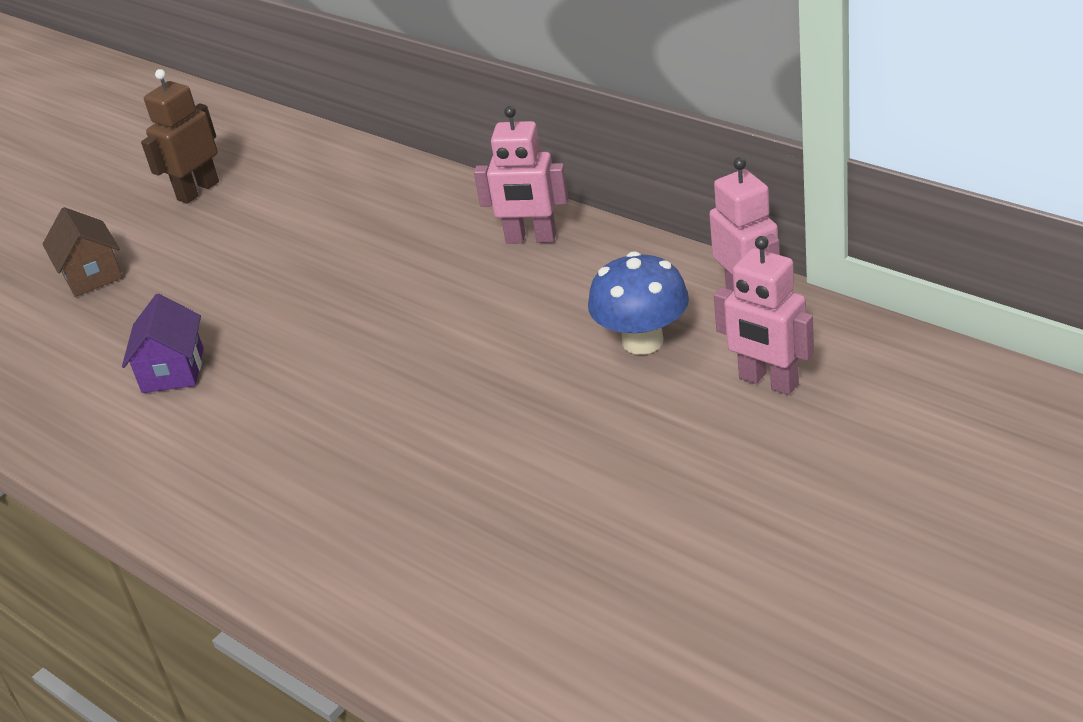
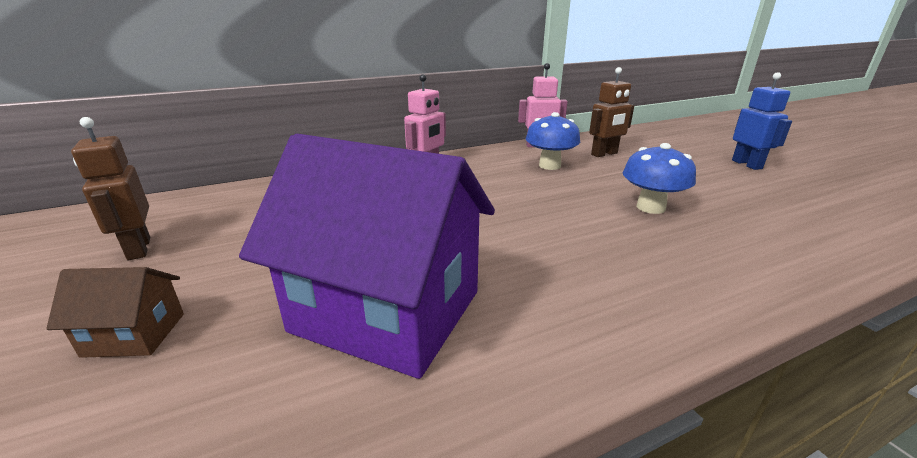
camera: 70 degrees left, 10 degrees down
purple house [122,294,204,393] -> purple house [239,134,495,379], size x2.32
pink robot [714,236,814,395] -> brown robot [589,67,634,157]
none -> blue mushroom [623,143,696,214]
none -> blue robot [732,72,792,170]

